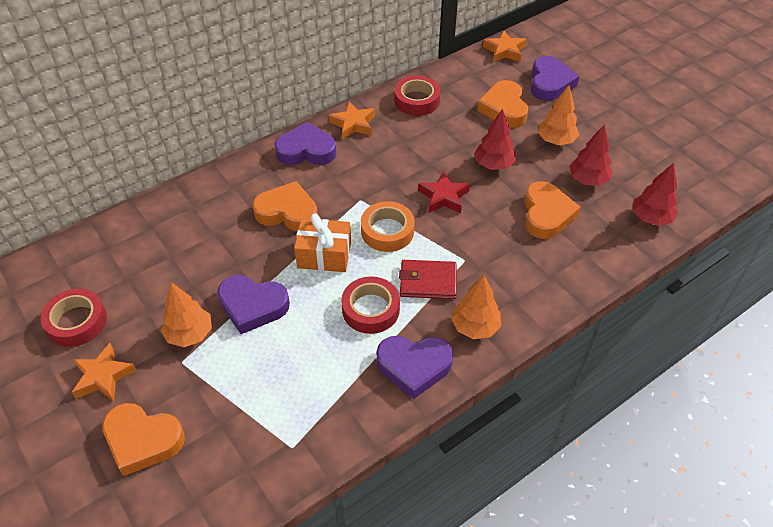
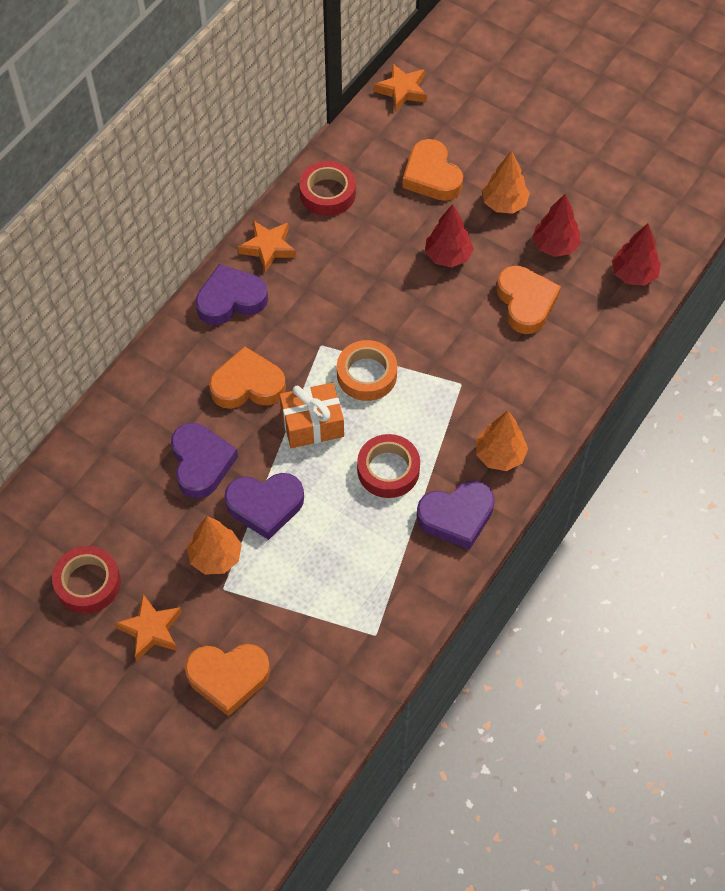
camera: 20 degrees left, 10 degrees up
red wallet [399,260,457,299] -> none
red star [418,171,470,213] -> none
purple heart [531,56,579,101] -> purple heart moved to [171,423,238,498]

